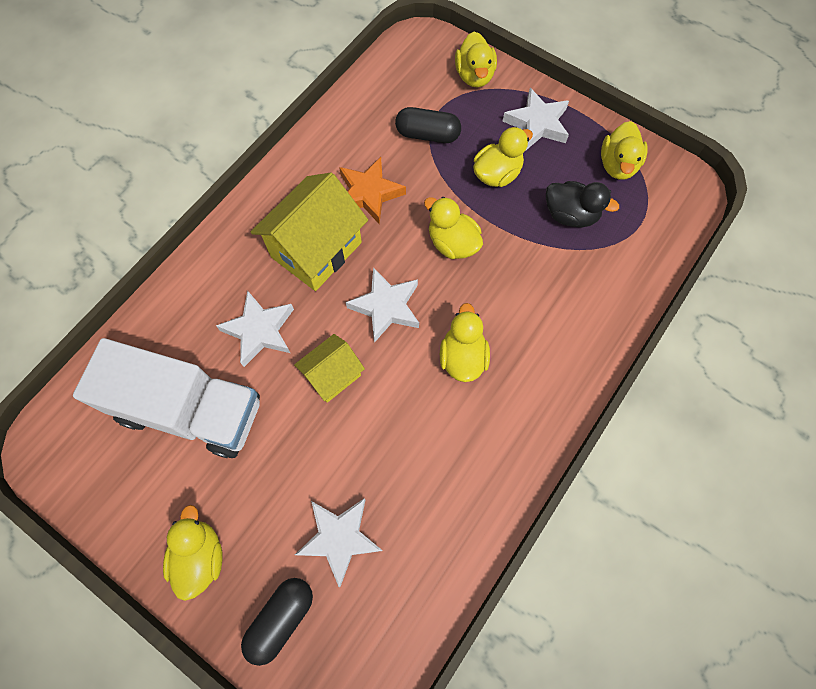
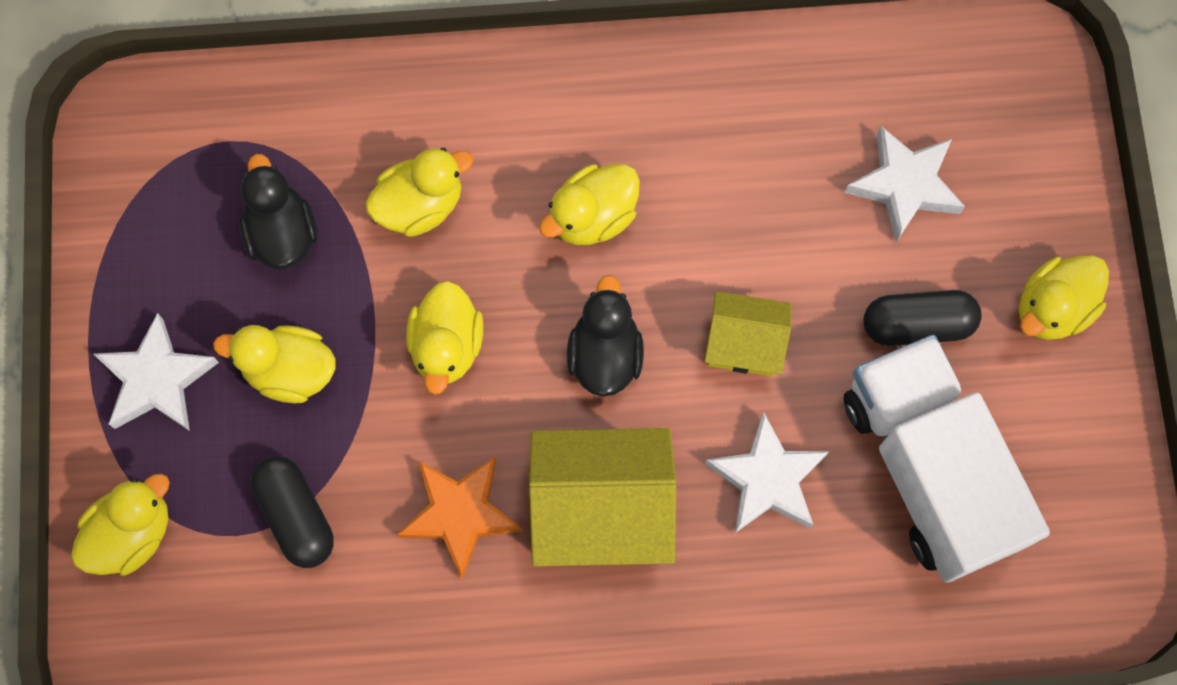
camera: 130 degrees left, 5 degrees up
black capsule [241,578,313,666] -> black capsule moved to [864,290,982,346]
white star [346,267,419,343] -> black duck [567,275,644,396]
yellow duck [601,121,648,180] -> yellow duck moved to [365,148,474,237]

